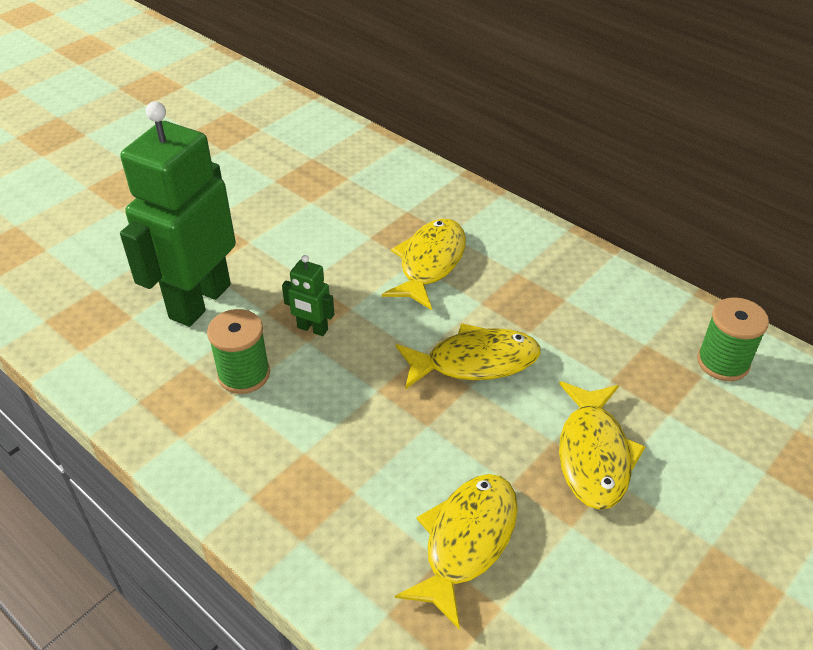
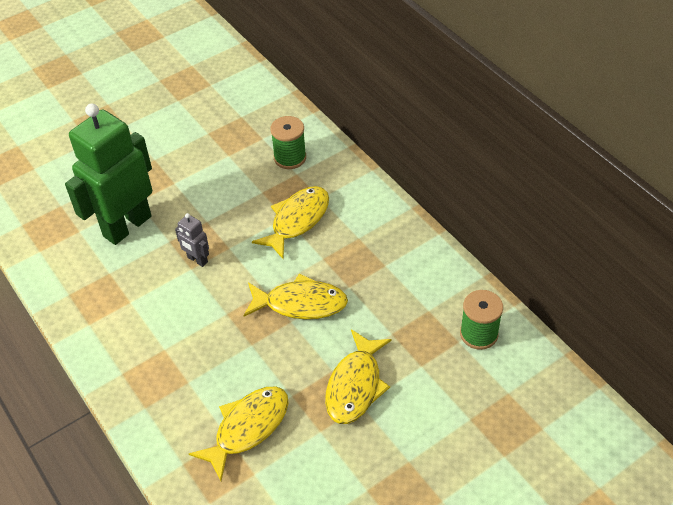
camera: 15 degrees right, 5 degrees up
green spool [207,309,270,394] -> green spool moved to [270,116,306,169]
green robot [282,255,334,336] -> grey robot [175,213,209,267]

